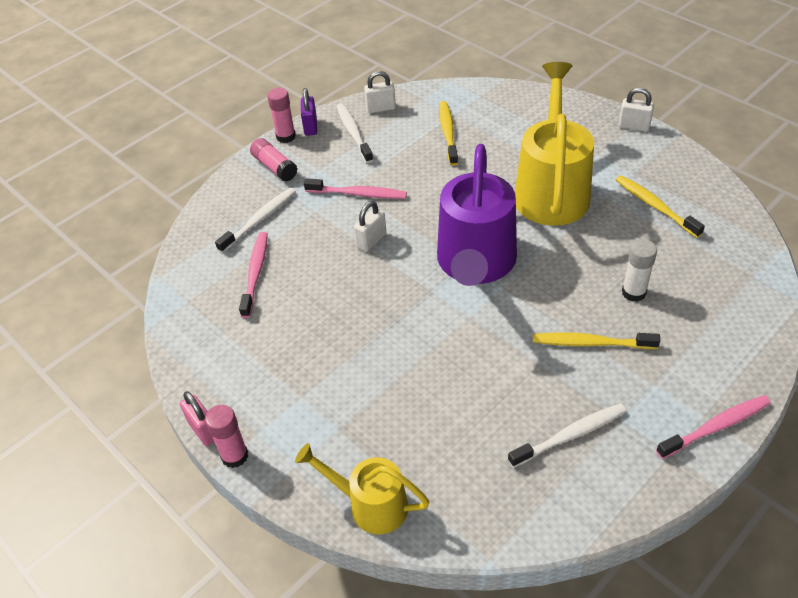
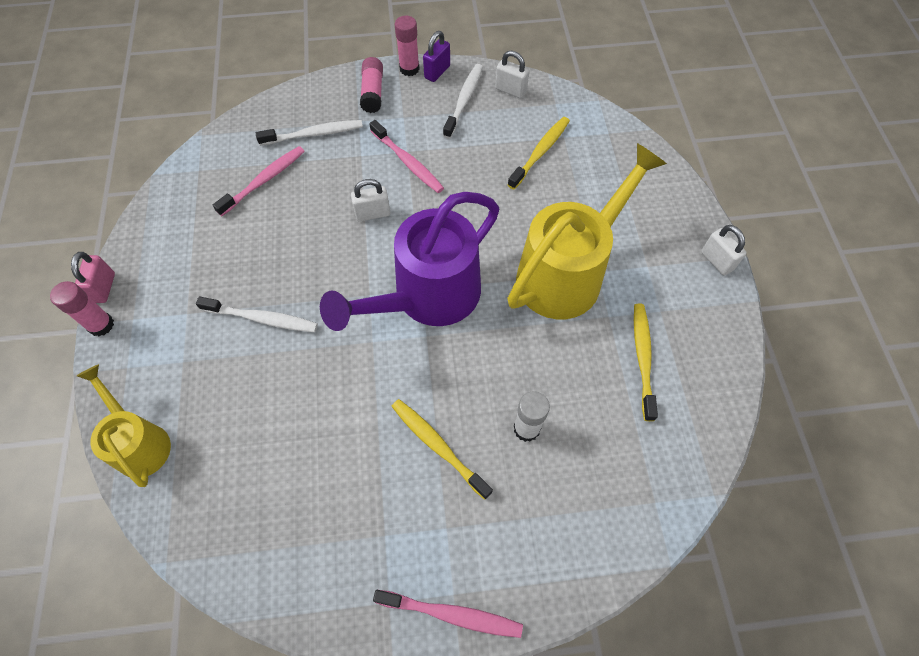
camera: 35 degrees right, 15 degrees up
white toothbrush [508,403,626,468] -> white toothbrush moved to [196,297,318,332]

